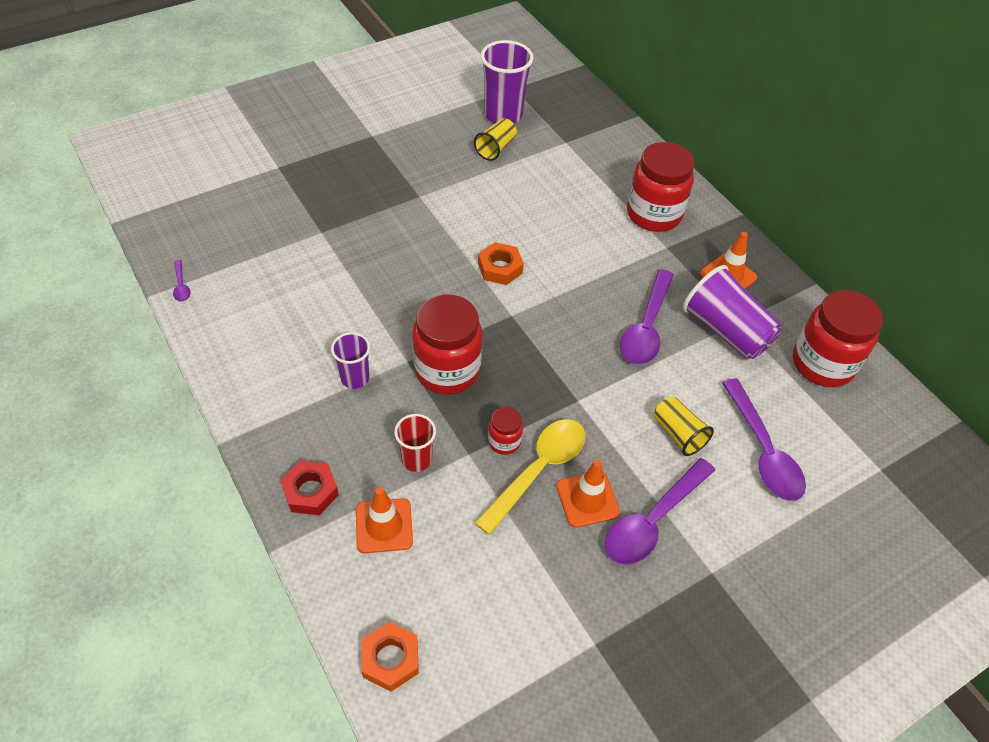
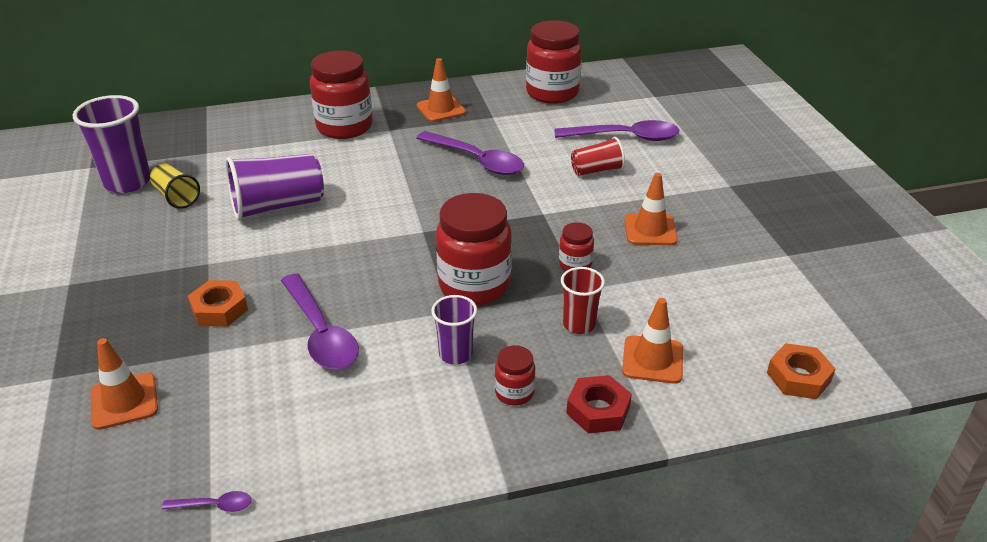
camera: 70 degrees left, 15 degrees down
yellow spoon [474,419,585,535] -> none
orange nut [478,242,524,285] -> orange nut moved to [188,280,248,327]
purple spoon [605,458,715,565] -> purple spoon moved to [281,274,359,370]
yellow cup [654,397,714,456] -> red cup [571,137,625,176]
purple cup [683,265,782,359] -> purple cup moved to [226,154,324,221]
none -> orange traffic cone [91,338,158,430]
none -> red jar [495,345,535,406]

